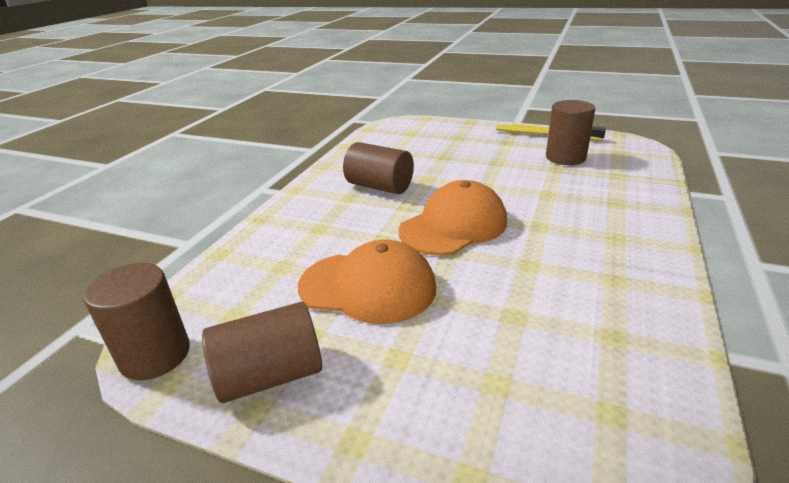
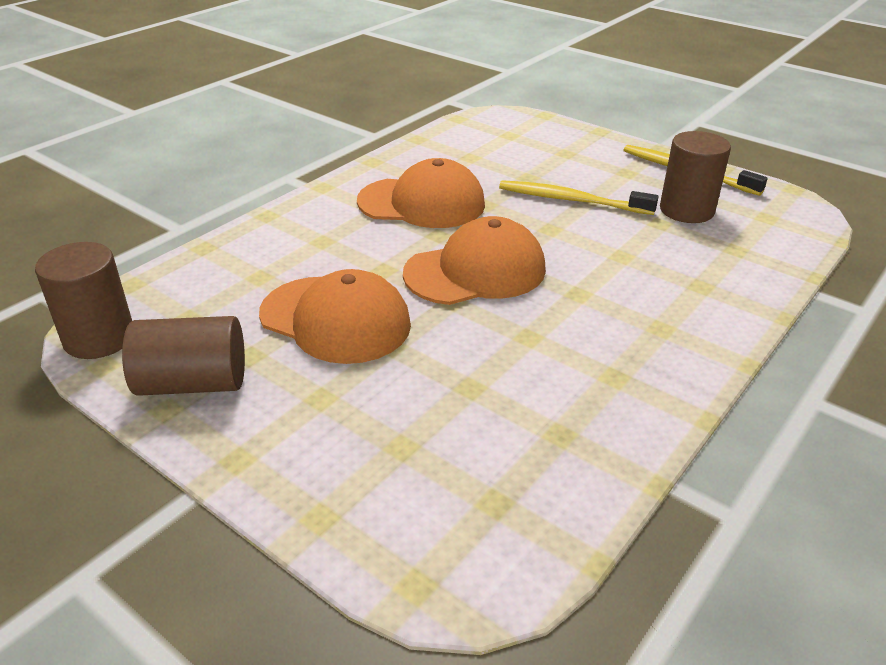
camera: 15 degrees right, 5 degrees up
brown cylinder [343,142,414,194] -> orange cap [357,158,485,228]
none -> yellow toothbrush [499,180,658,215]

